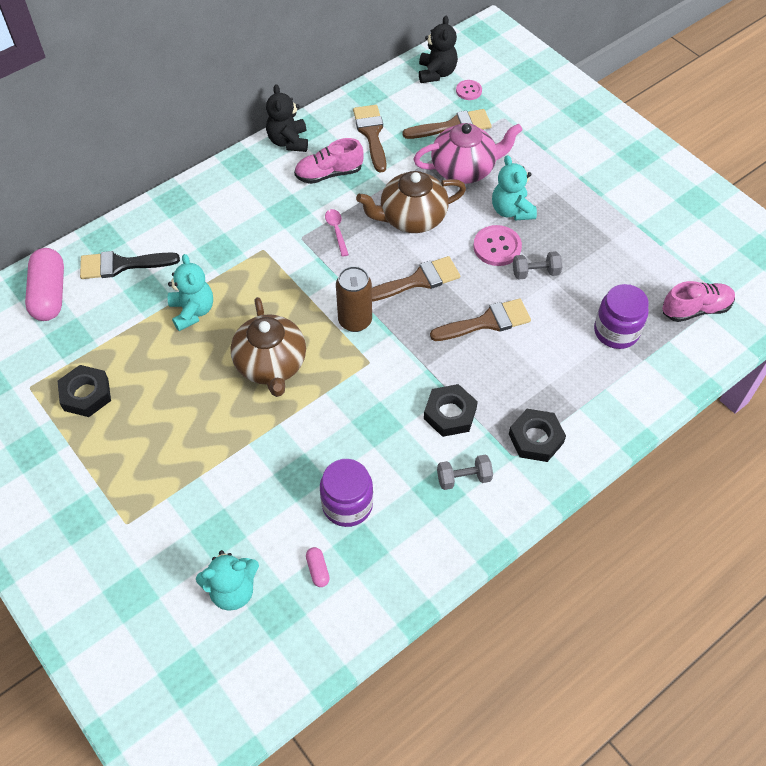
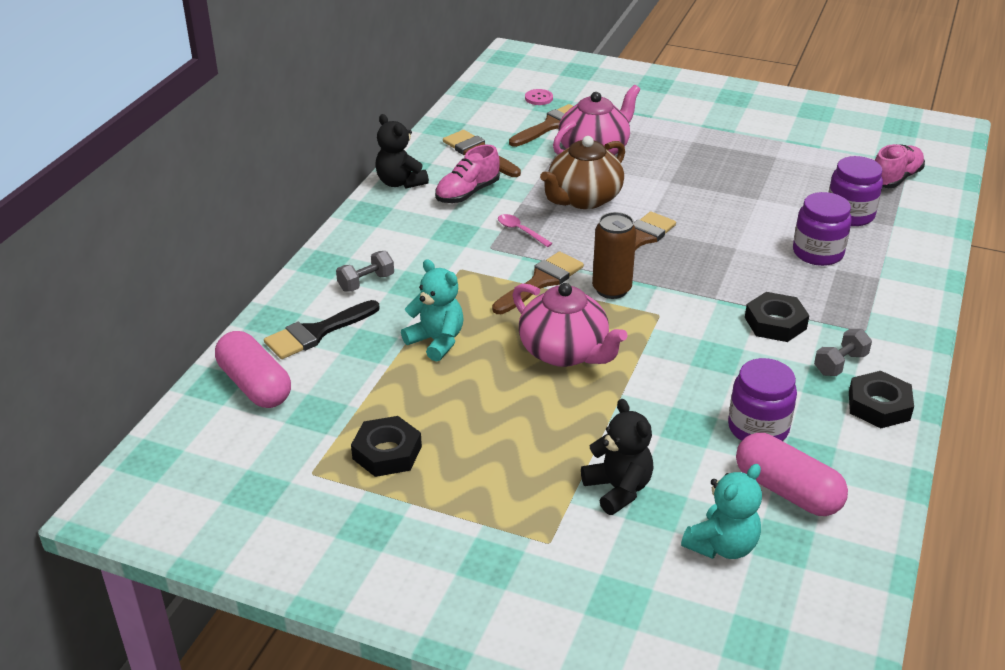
camera: 30 degrees left, 20 degrees down
brown teapot [231,297,306,397] -> pink teapot [512,283,627,367]
pink capsule [306,547,330,587] -> pink capsule [736,433,848,516], size x2.34
black teddy bear [419,16,458,83] -> black teddy bear moved to [581,399,653,515]
brown brush [430,298,531,341] -> brown brush moved to [492,251,584,314]
pink button [473,225,522,266] -> none
turquoise teddy bear [492,155,537,220] -> none
black nut [509,409,566,462] -> black nut moved to [849,371,914,428]
grey dumbbell [513,251,562,280] -> grey dumbbell moved to [336,251,394,292]
none -> purple jar [793,192,852,266]

